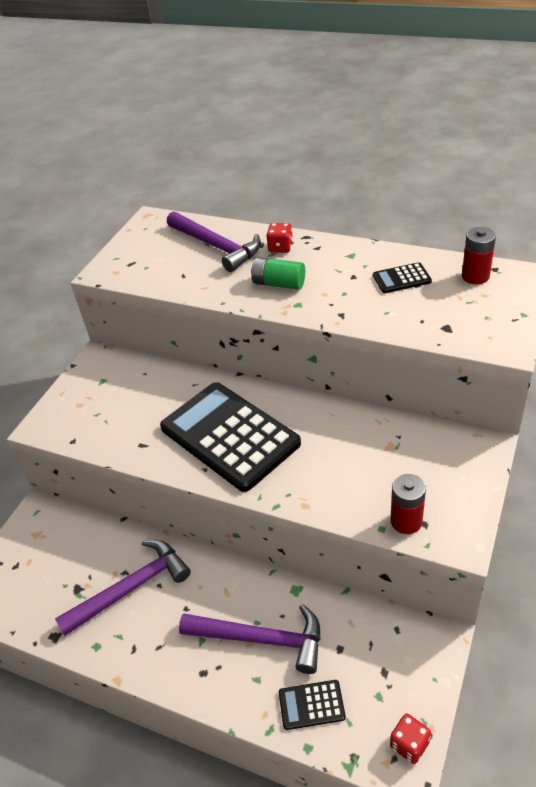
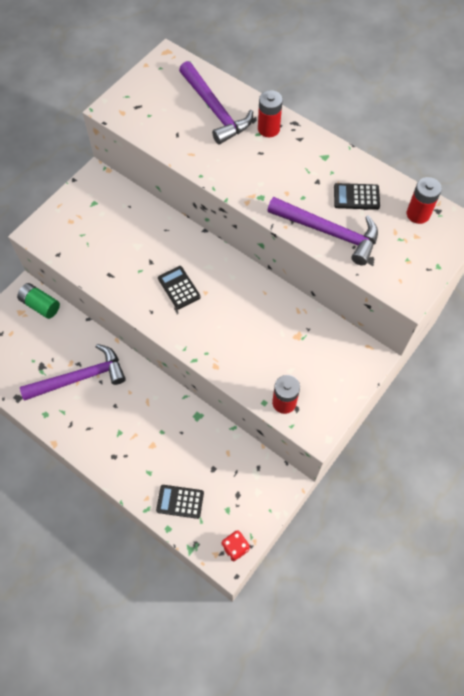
camera: 10 degrees right, 20 degrees up
black calculator [160,382,301,492] -> black calculator [158,266,201,310], size x0.41
purple hammer [179,604,320,674] -> purple hammer moved to [267,197,378,266]
green battery [251,257,305,290] -> green battery moved to [17,283,60,319]
red dice [266,223,293,253] -> red battery [258,90,283,137]

